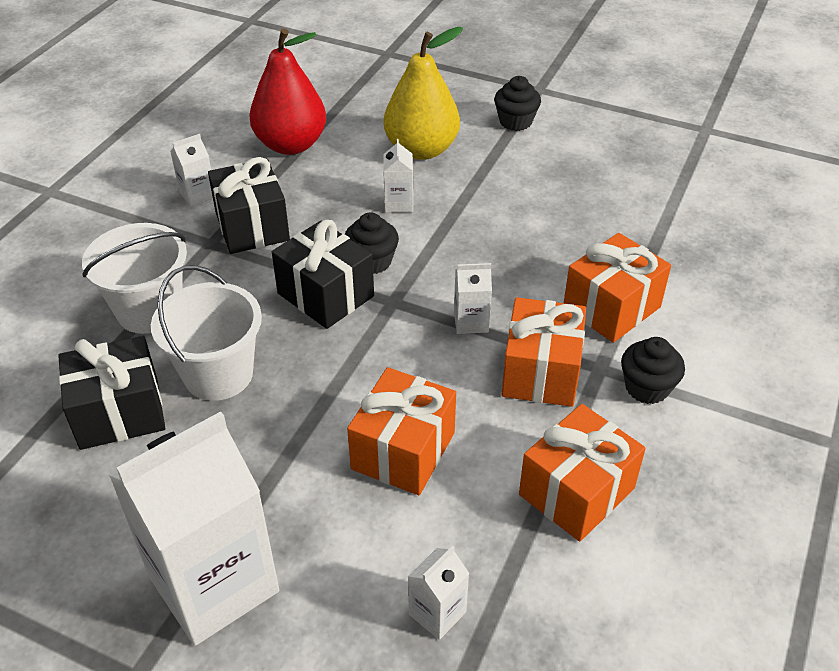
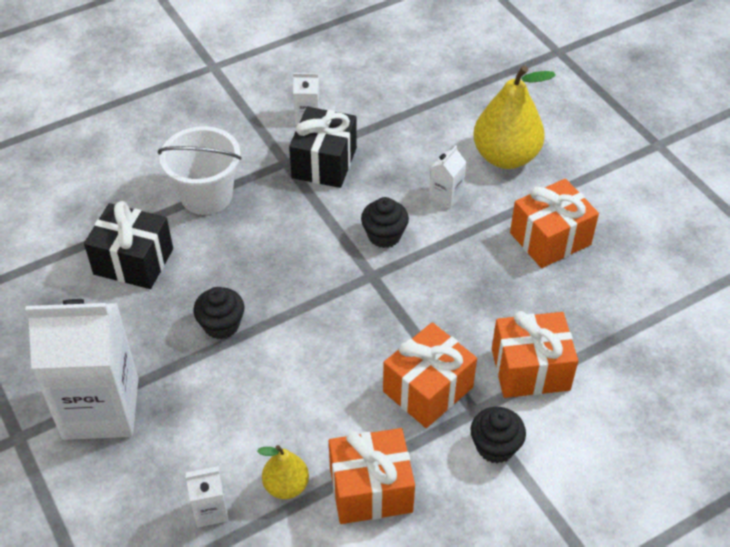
camera: 35 degrees right, 5 degrees up
white bucket [151,265,262,401] -> none
red pear [249,28,326,155] -> none
black gift [272,220,374,329] -> none
orange gift [347,367,456,495] -> orange gift moved to [510,178,599,268]
white carton [454,263,492,334] -> none
black cupcake [494,76,541,131] -> black cupcake moved to [193,287,244,339]
none -> yellow pear [257,445,309,499]

